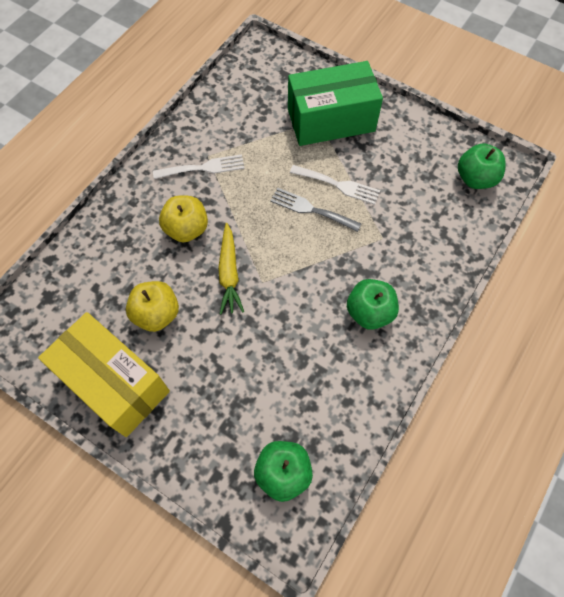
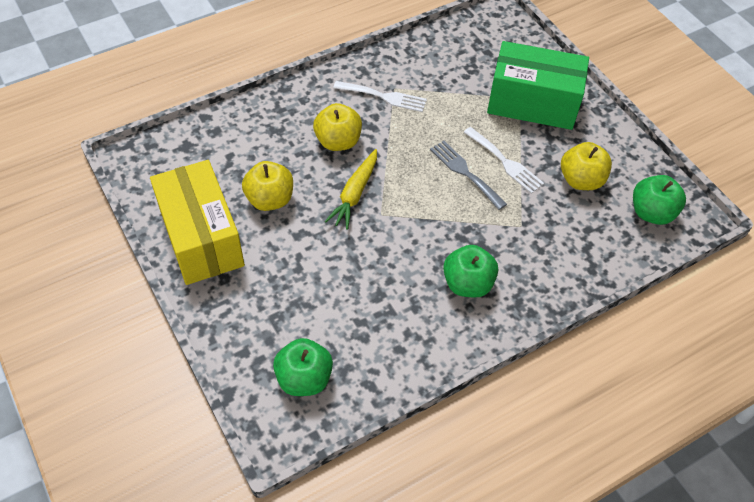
camera: 25 degrees right, 10 degrees down
none -> yellow apple [561,142,612,190]

